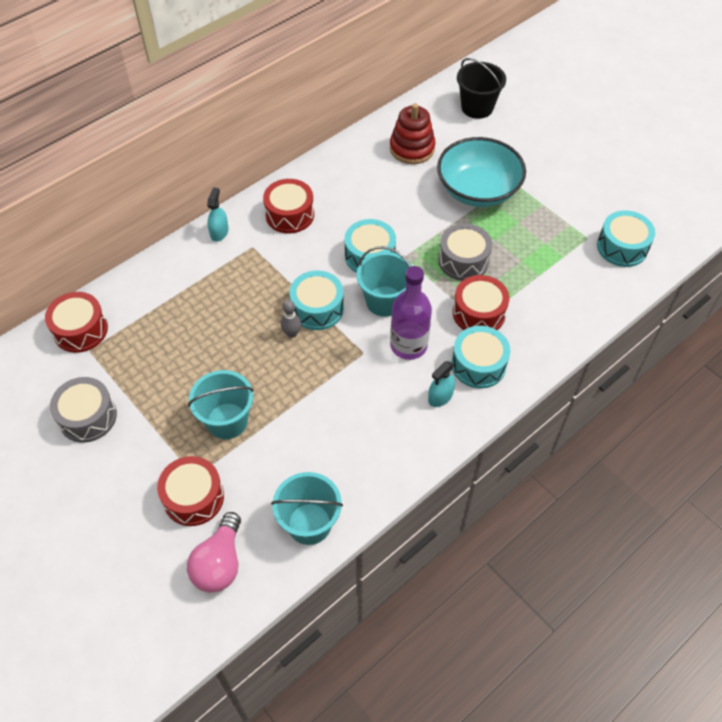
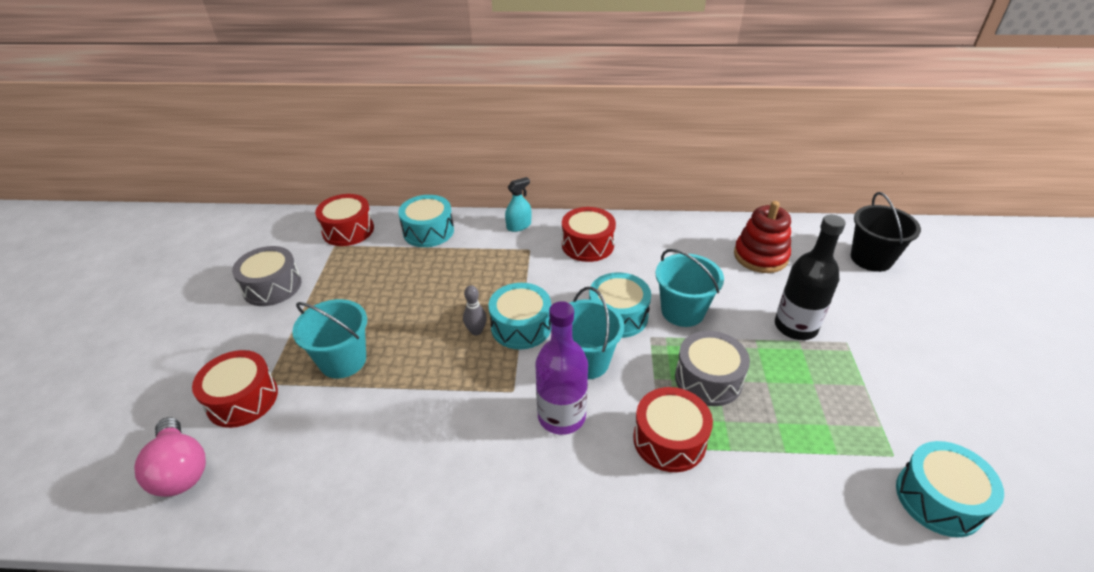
camera: 45 degrees right, 15 degrees down
pink light bulb [187,512,241,593] -> pink light bulb turned 90 degrees counterclockwise [134,417,206,497]
turquoise bucket [271,472,343,545] -> turquoise bucket moved to [656,249,724,327]
turquoise spray bottle [428,361,455,407] -> none
turquoise bowl [437,137,526,207] -> black bottle [775,215,846,340]
turquoise drum [451,326,510,388] -> turquoise drum moved to [398,195,454,247]

